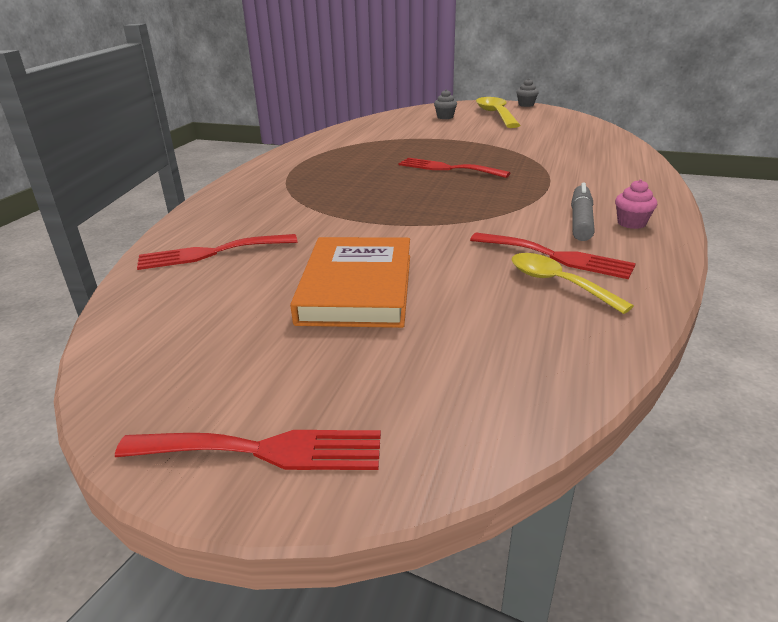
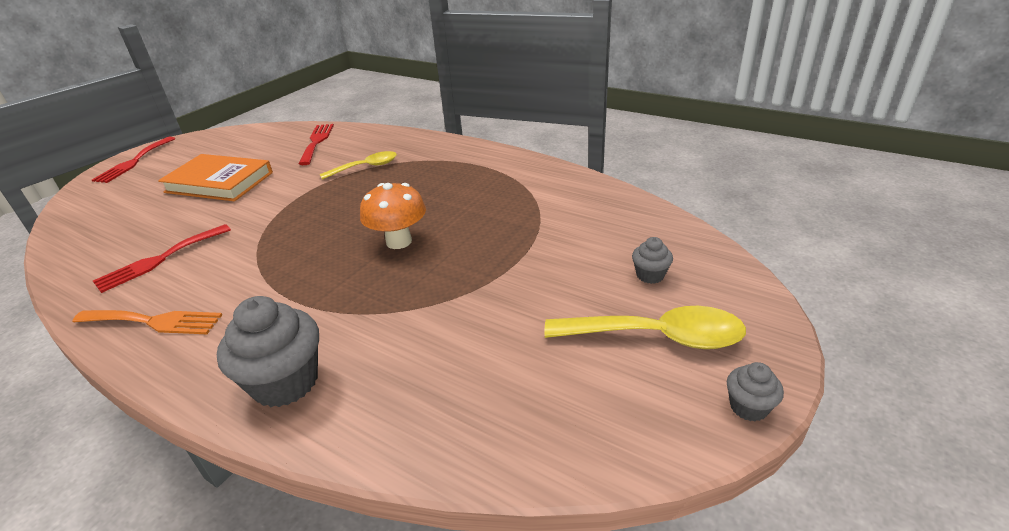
camera: 105 degrees right, 5 degrees up
red fork [399,158,510,178] -> orange mushroom [360,183,426,249]
yellow spoon [512,253,634,314] -> yellow spoon moved to [320,151,397,180]
grey marker [571,183,595,241] -> none
pink cupcake [615,179,657,229] -> orange fork [73,310,222,334]
none -> grey cupcake [217,296,319,407]

